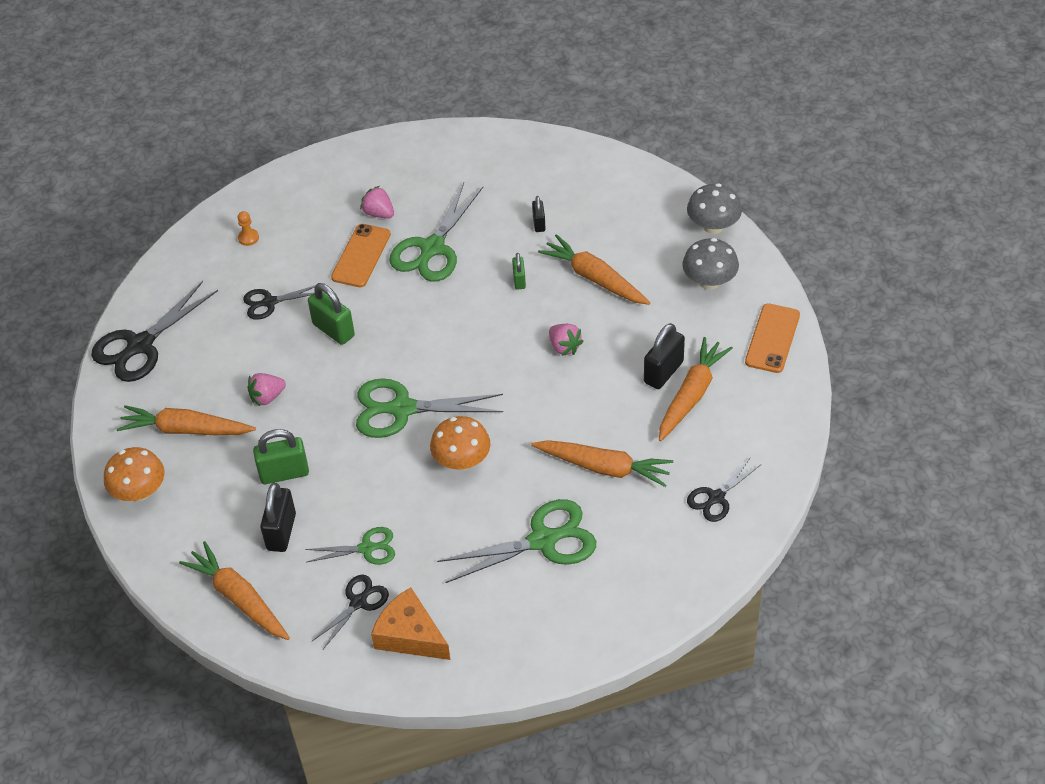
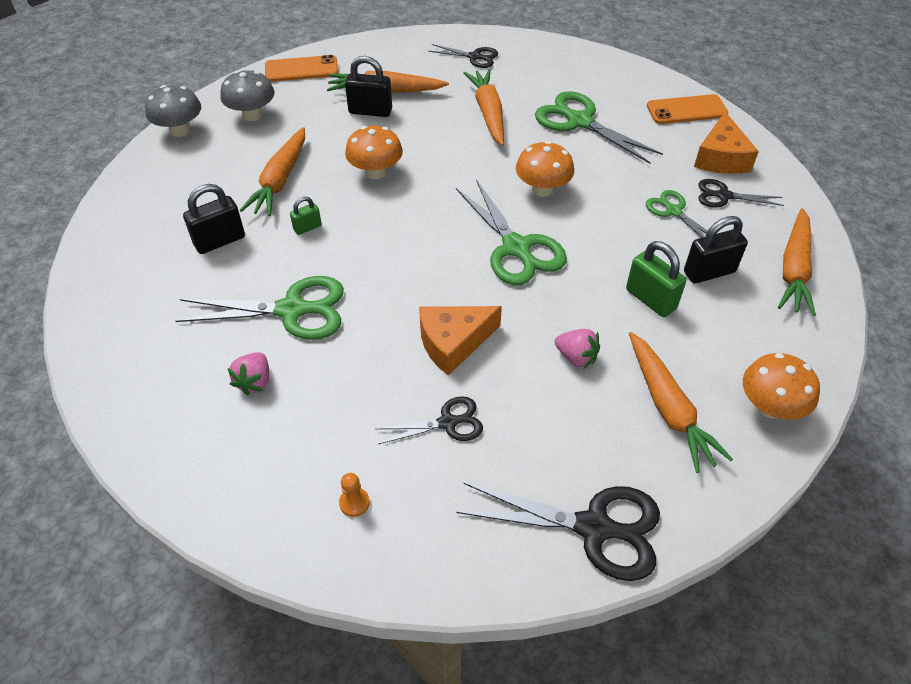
camera: 120 degrees left, 0 degrees up
black scissors [243,285,316,320] -> black scissors turned 60 degrees counterclockwise [376,396,483,444]
green padlock [308,283,355,345] -> orange cheese [419,306,502,375]
orange phone [331,224,391,287] -> orange phone moved to [647,94,728,124]
black padlock [532,196,545,232] -> black padlock [183,184,245,254], size x1.77
pink strawberry [549,324,584,356] -> orange mushroom [345,126,403,179]

